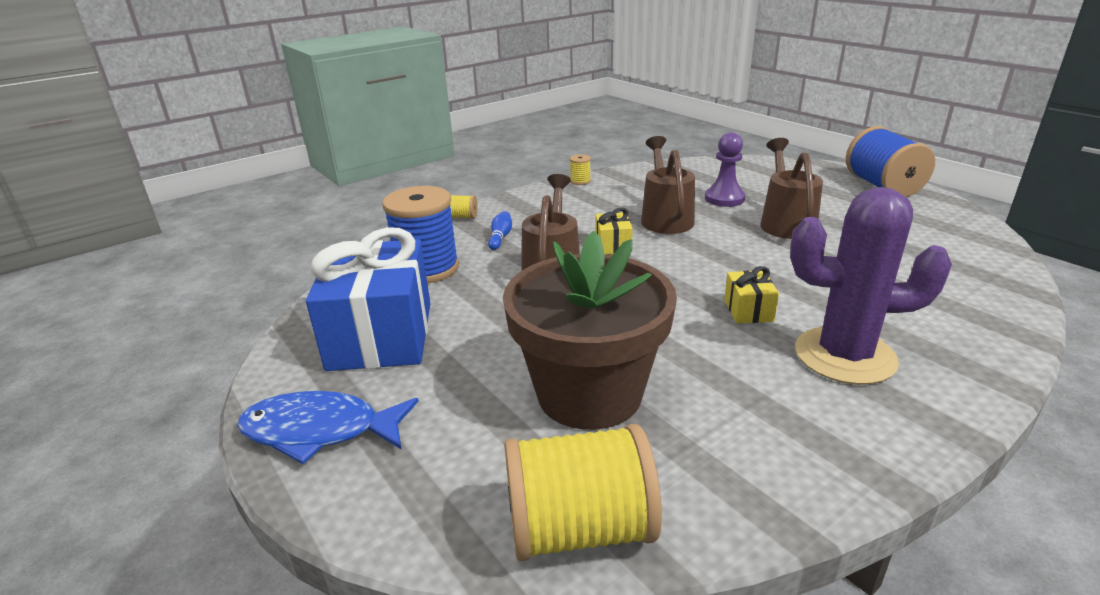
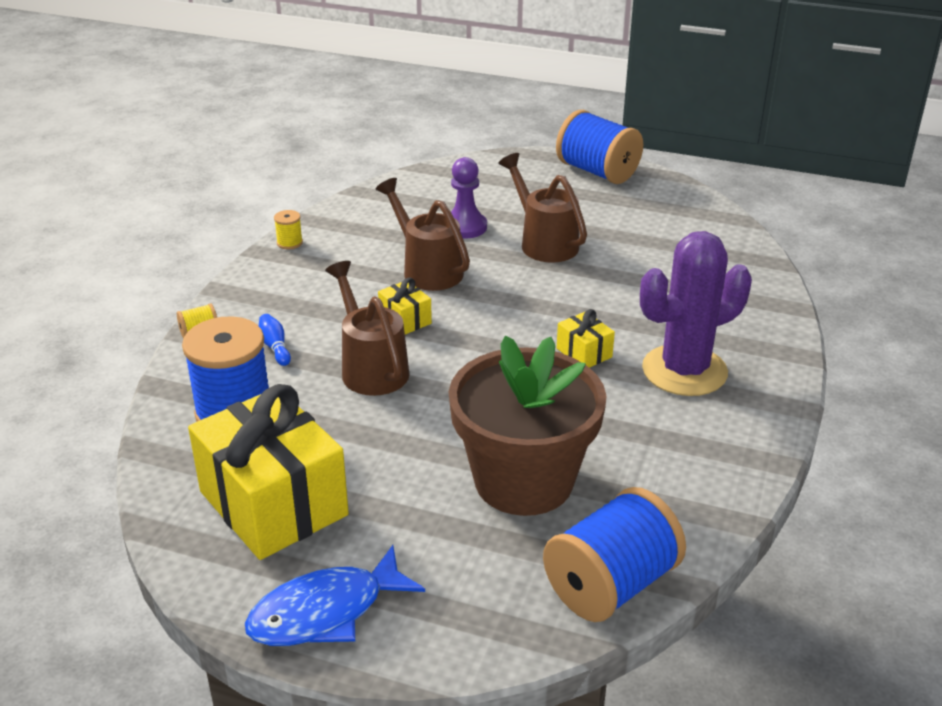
camera: 35 degrees left, 5 degrees up
blue gift [306,227,430,371] -> yellow gift [188,384,349,560]
yellow spool [504,424,662,561] -> blue spool [543,487,686,622]

